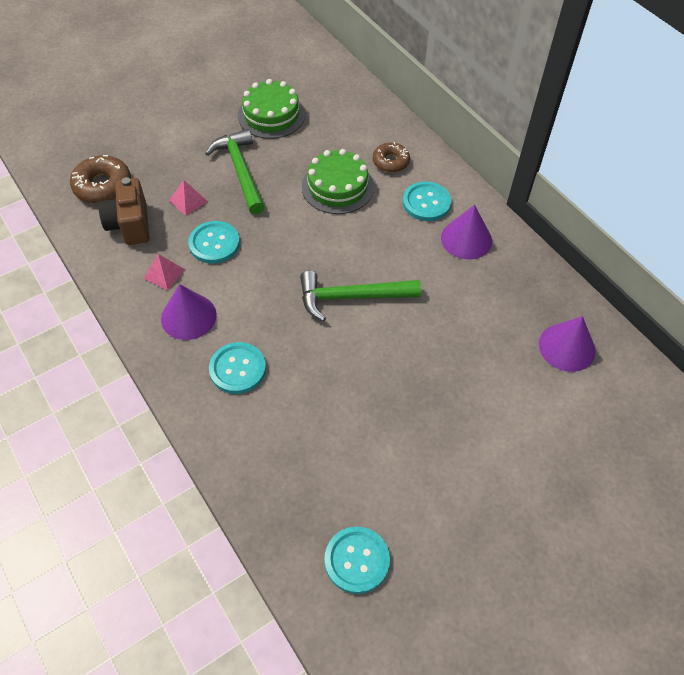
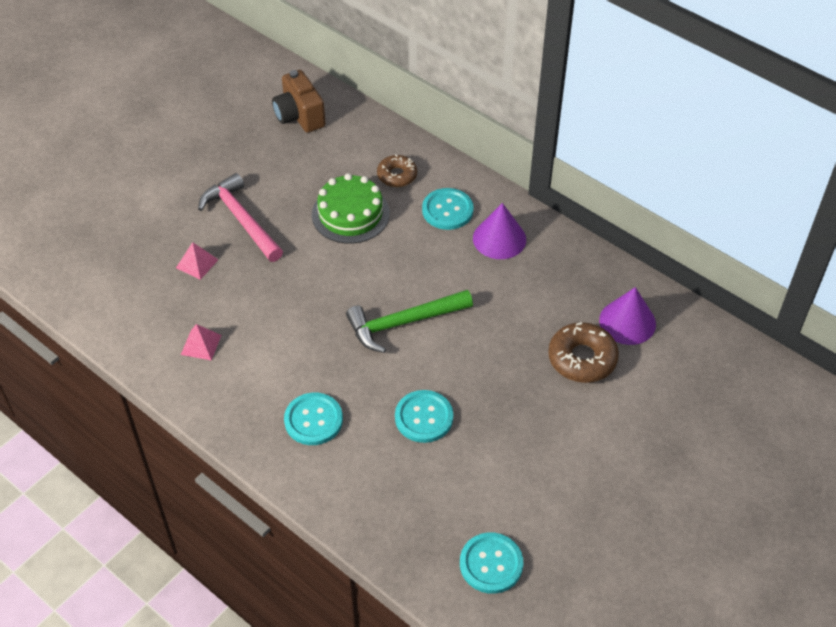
camera: 15 degrees left, 5 degrees down
brown donut [70,155,131,203] -> brown donut moved to [548,322,619,383]
brown camera [98,177,149,245] -> brown camera moved to [272,70,326,133]
purple cone [161,284,217,340] -> none
turquoise button [188,221,240,264] -> turquoise button moved to [395,390,453,443]
green hammer [205,129,265,214] -> pink hammer [198,173,283,262]
green cake [238,79,305,139] -> none

